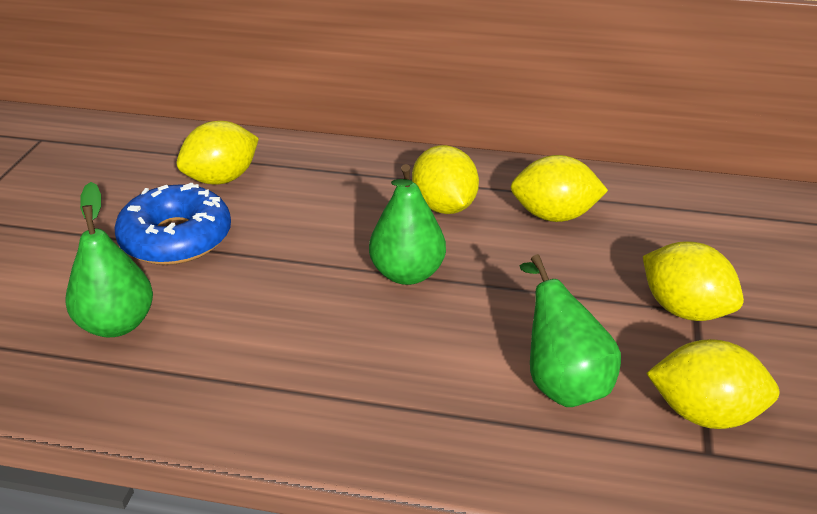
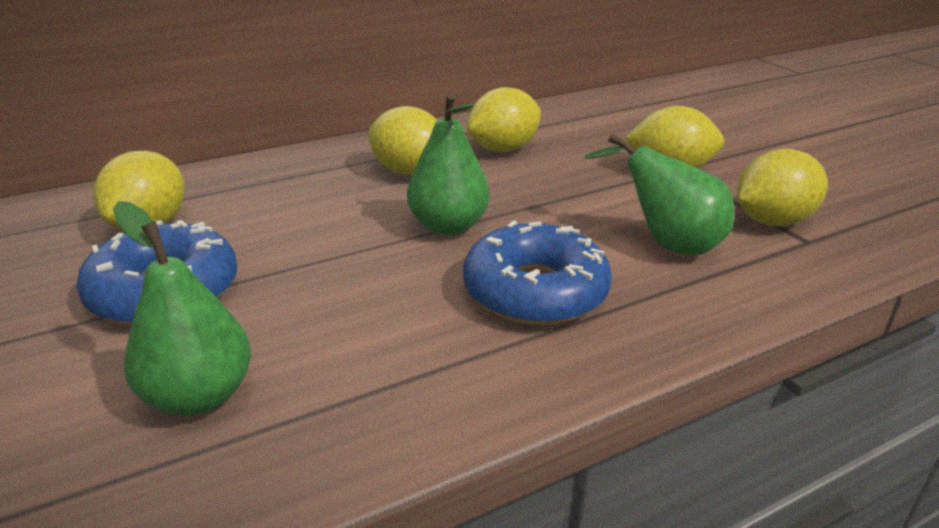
camera: 40 degrees left, 5 degrees down
none -> blue donut [463,220,612,325]

